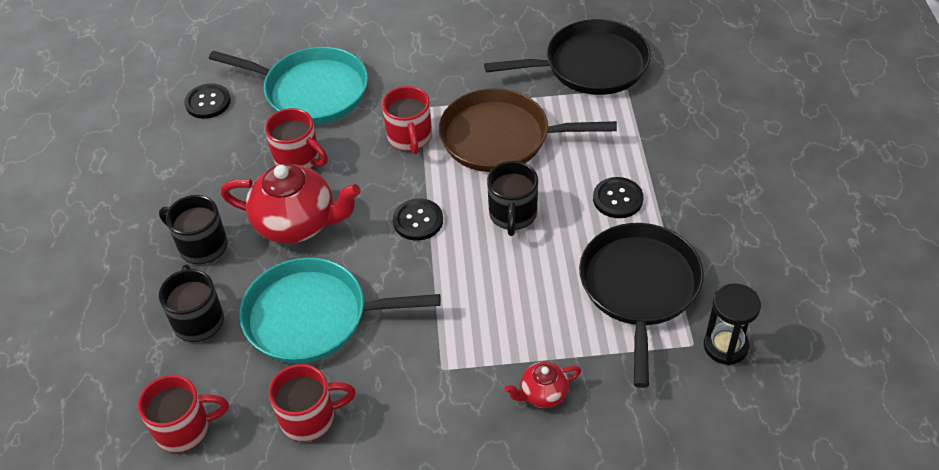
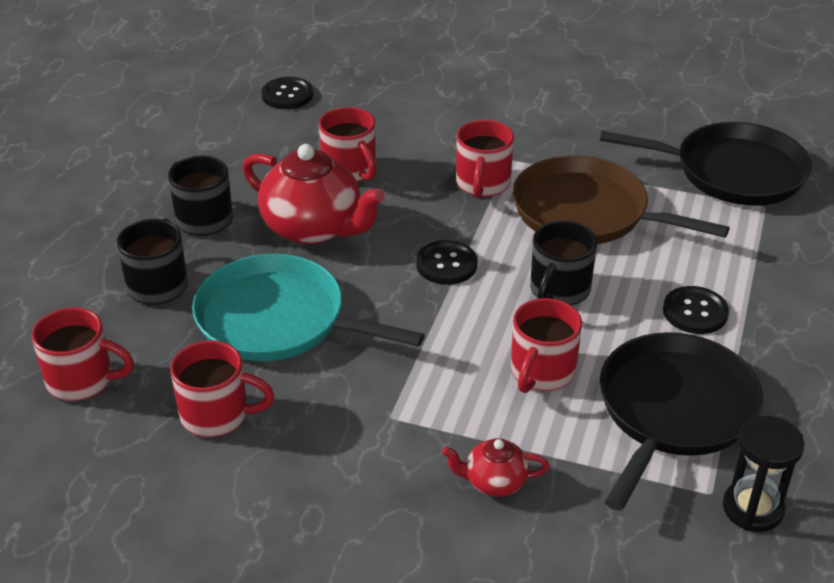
camera: 20 degrees right, 10 degrees down
turquoise pan [209,47,368,124] -> none
none -> red mug [511,298,582,393]

